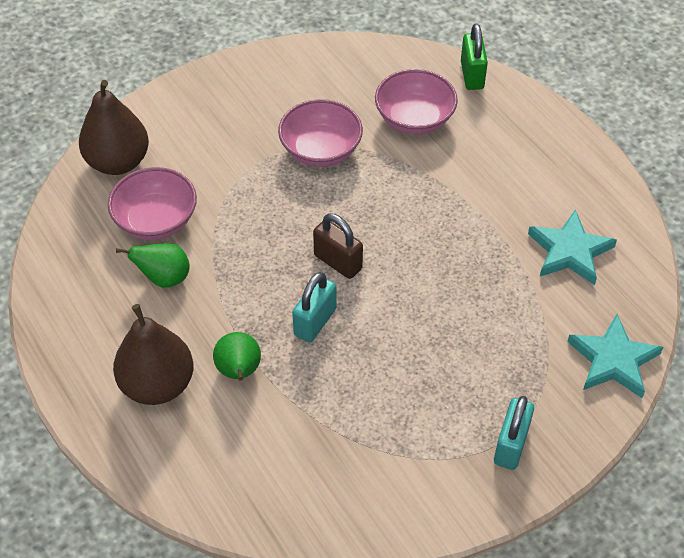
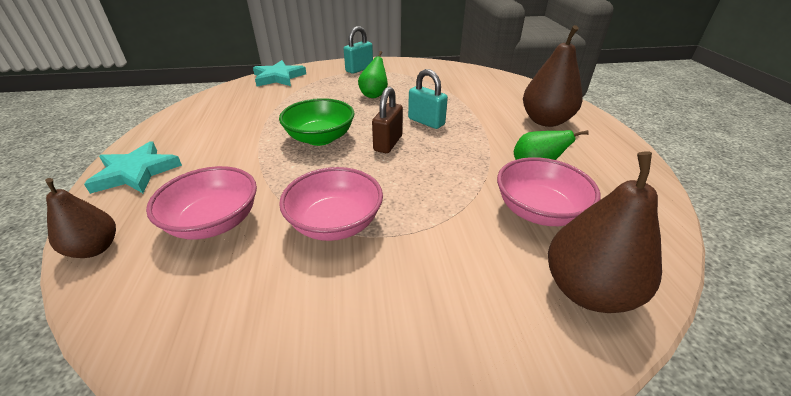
camera: 155 degrees left, 15 degrees down
green pear [213,332,261,381] -> green pear moved to [358,51,388,98]
turquoise padlock [292,272,337,343] -> turquoise padlock turned 75 degrees clockwise [408,69,448,129]
brown padlock [313,213,363,279] -> brown padlock turned 45 degrees clockwise [372,87,403,153]
green padlock [461,23,488,90] -> brown pear [45,178,116,258]
turquoise star [528,209,617,285] -> turquoise star moved to [84,141,182,194]
none -> green bowl [279,98,355,146]

